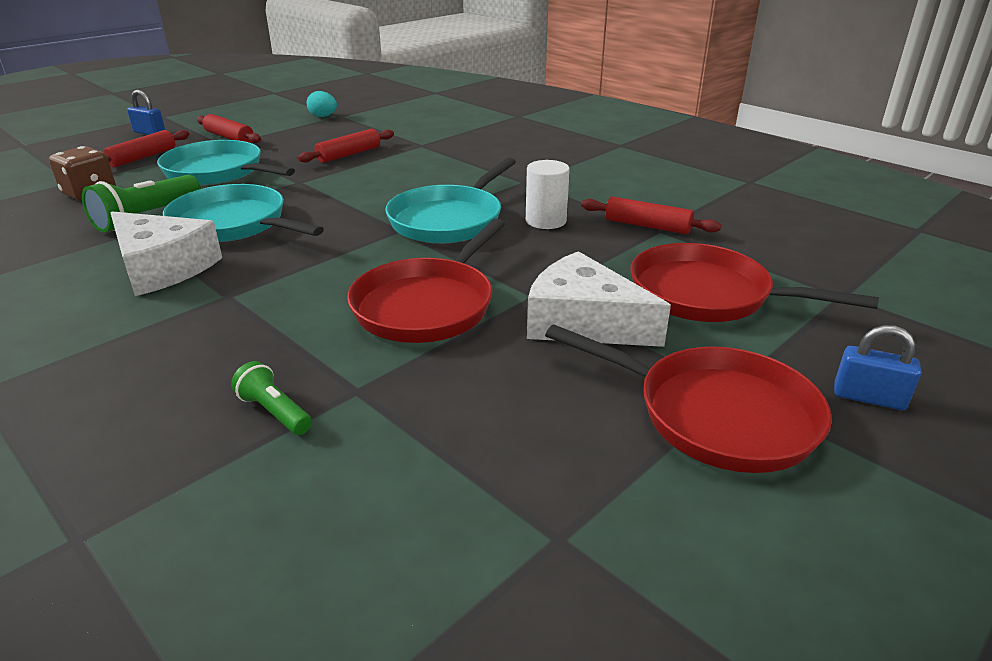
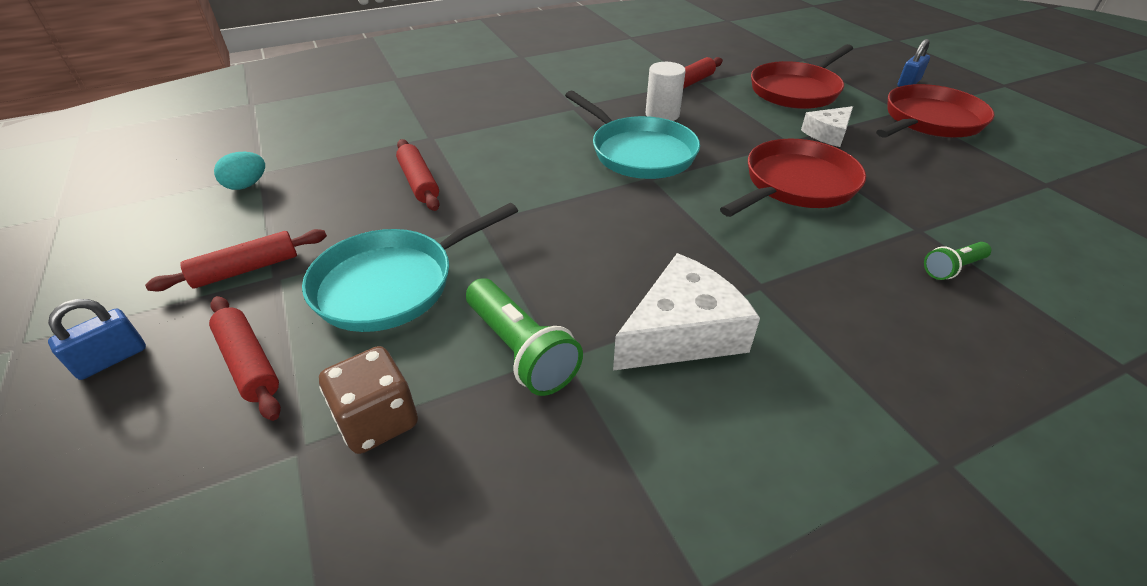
camera: 70 degrees left, 10 degrees up
turquoise pan [163,184,324,242] -> none
red pan [347,219,505,343] -> red pan turned 90 degrees counterclockwise [720,139,866,217]
white cheese [527,251,671,347] -> white cheese [801,106,853,147], size x0.60

